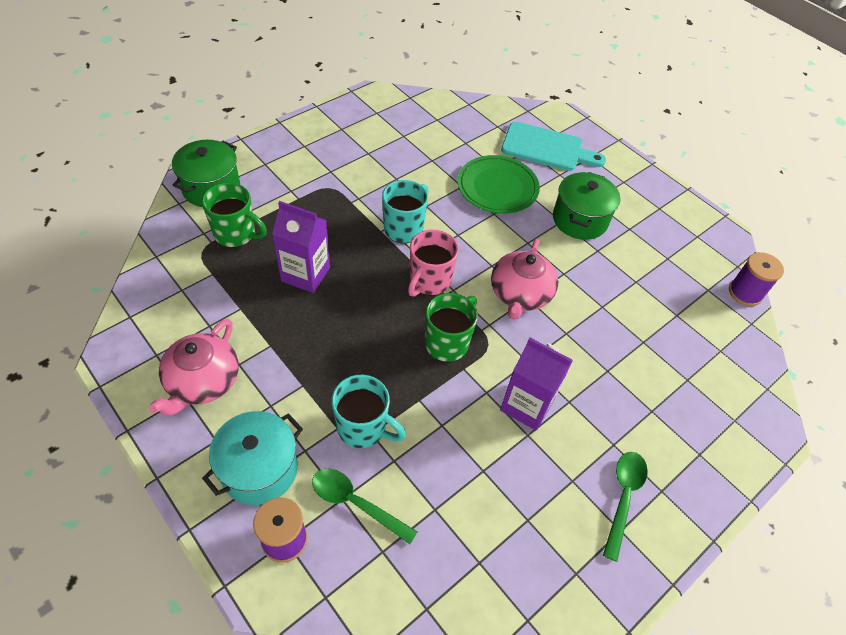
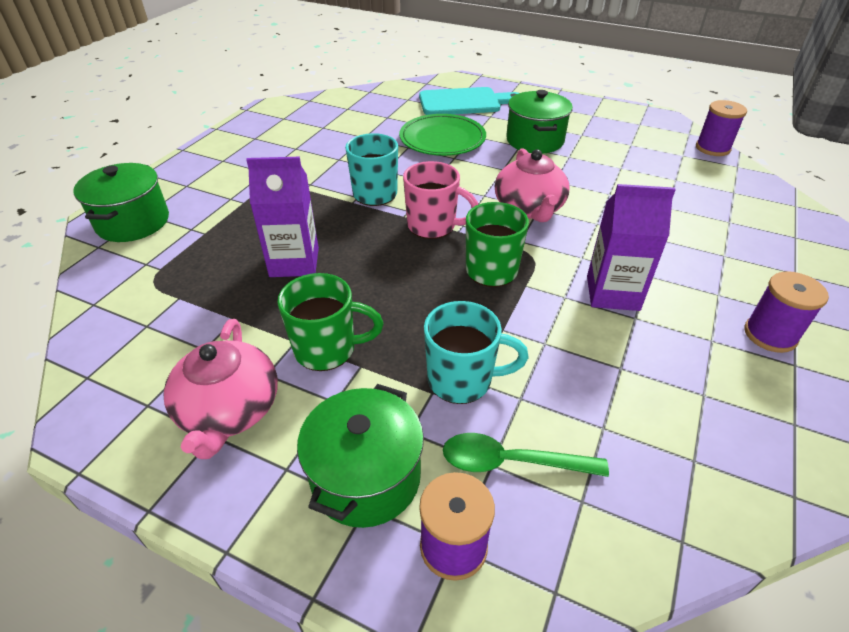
camera: 20 degrees left, 10 degrees down
green mug [202,183,267,248] -> green mug moved to [277,273,384,371]
turquoise pot [202,411,303,505] -> green pot [297,384,424,528]
pink mug [408,230,459,297] -> pink mug turned 75 degrees counterclockwise [403,161,478,239]
green spoon [603,452,648,562] -> purple spool [745,271,829,353]

